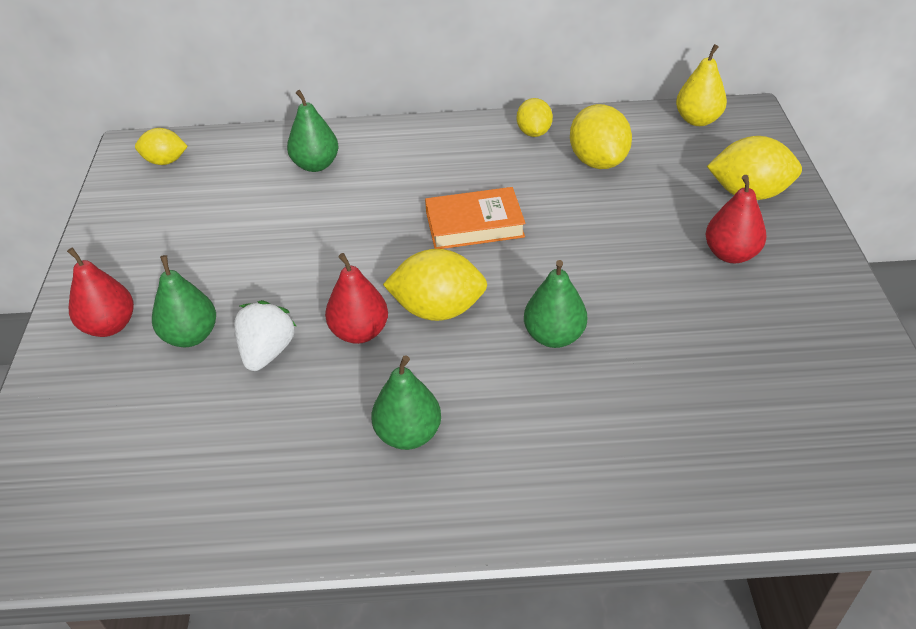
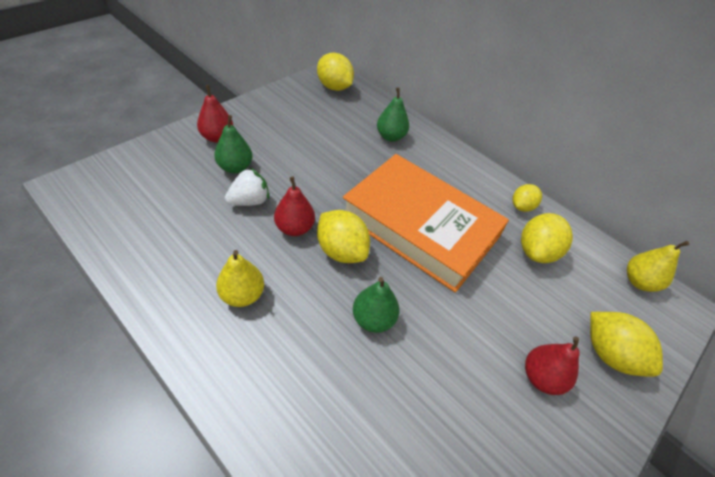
camera: 40 degrees right, 5 degrees up
yellow lemon [135,128,188,165] -> yellow lemon [317,53,354,91], size x1.59
green pear [371,355,441,450] -> yellow pear [216,250,264,307]
orange book [425,187,526,249] -> orange book [343,154,509,293], size x2.15

